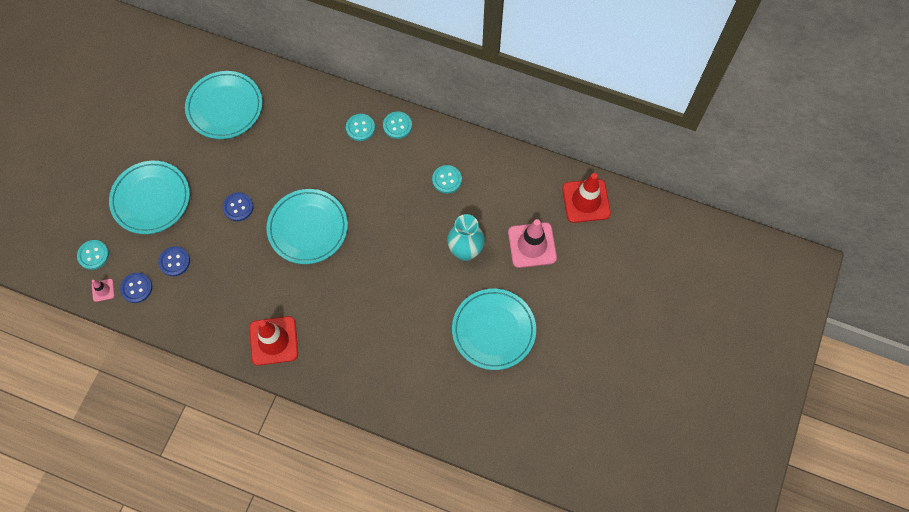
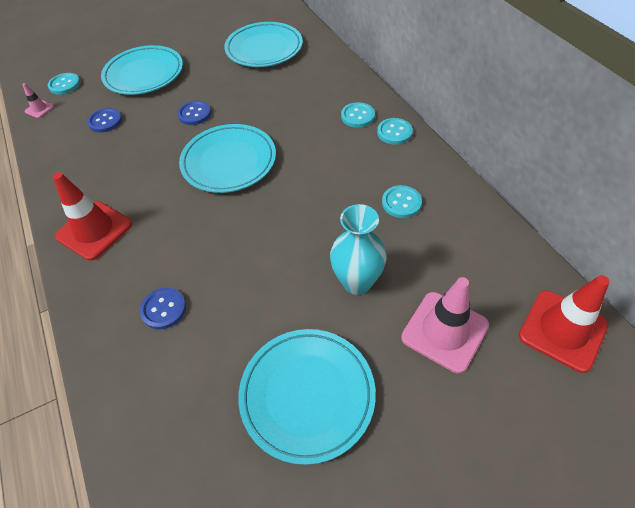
camera: 45 degrees right, 15 degrees down
blue button [120,273,152,303] -> blue button moved to [140,287,186,330]

